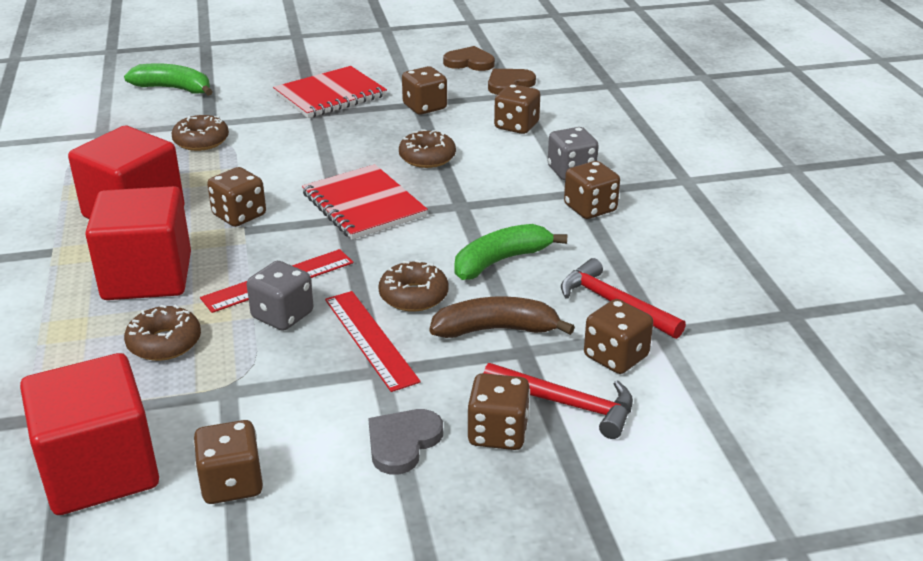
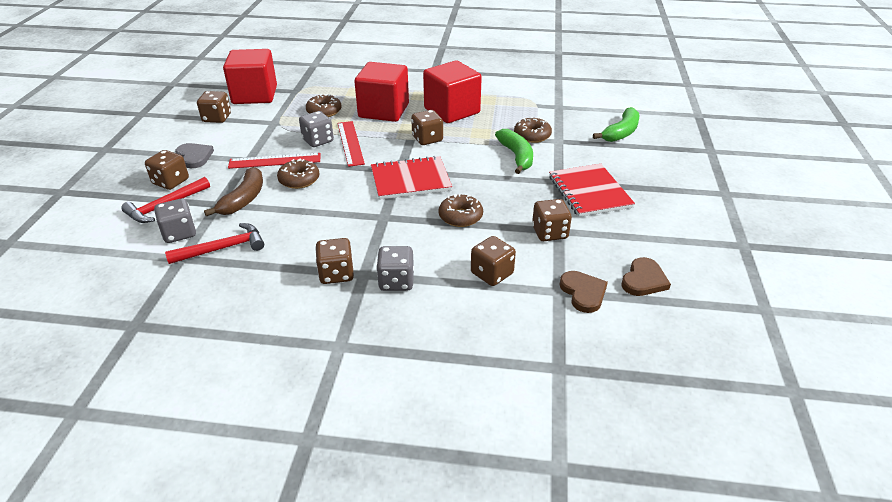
camera: 110 degrees right, 5 degrees up
green banana [454,224,568,280] -> green banana moved to [495,129,533,174]
brown dice [584,299,653,374] -> grey dice [154,198,196,243]

